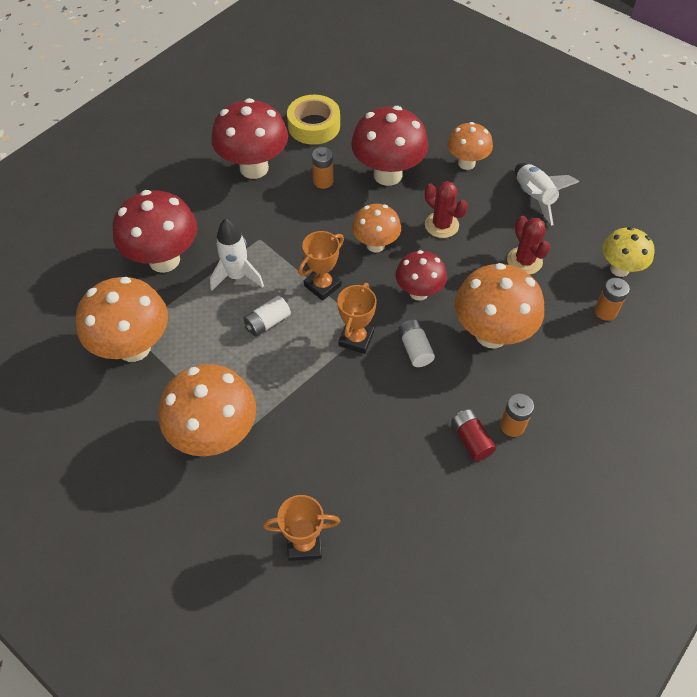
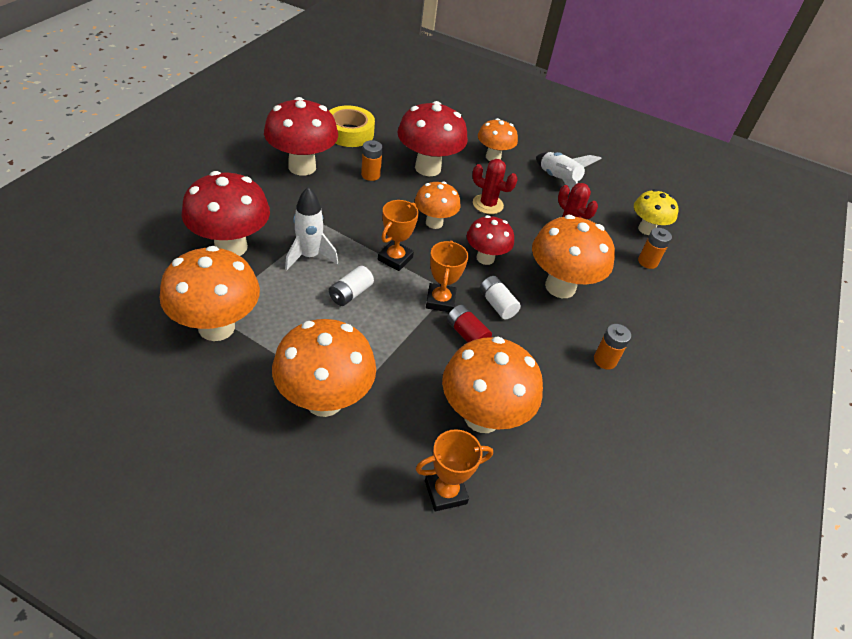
camera: 20 degrees left, 10 degrees down
red battery [451,409,496,461] -> red battery moved to [447,305,492,342]
none -> orange mushroom [442,337,543,433]

